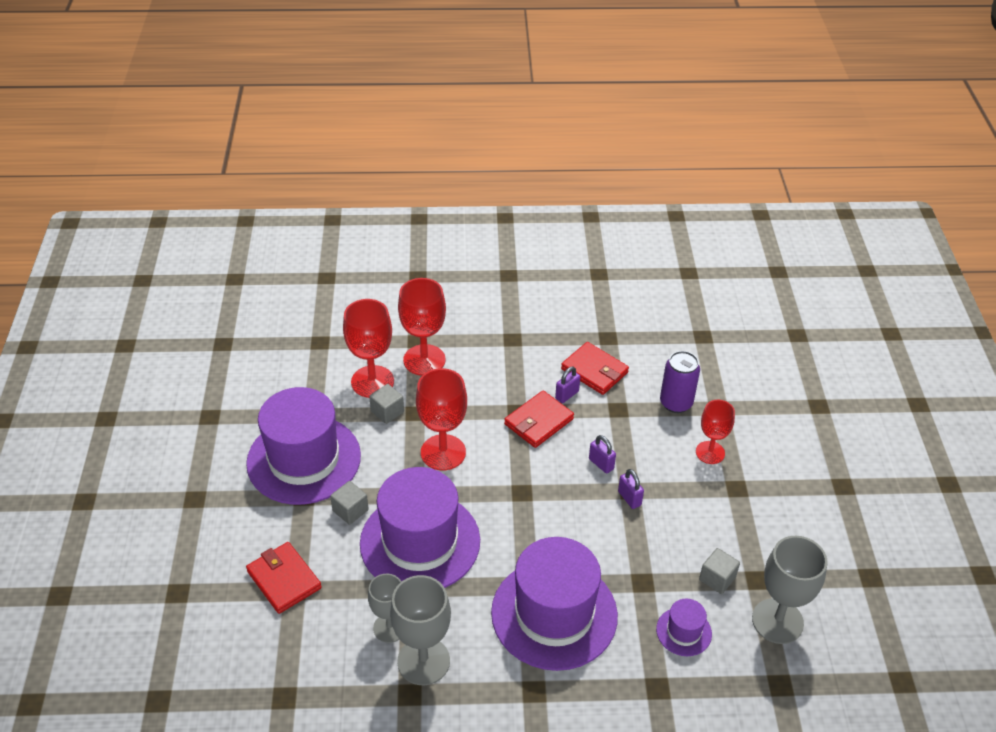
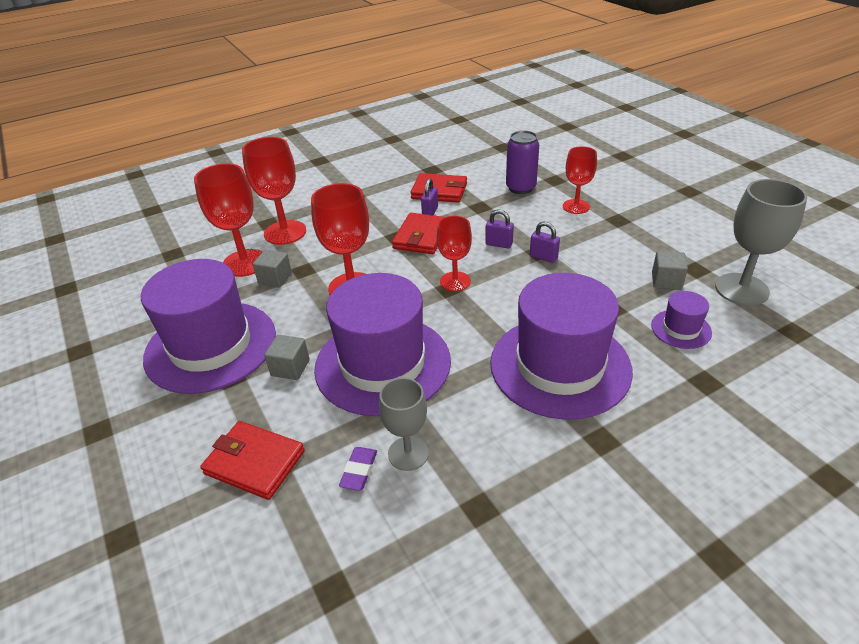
camera: 25 degrees left, 5 degrees down
grey goblet [390,575,451,685] -> none
none -> purple eraser [339,447,377,491]
none -> red goblet [437,216,472,291]

